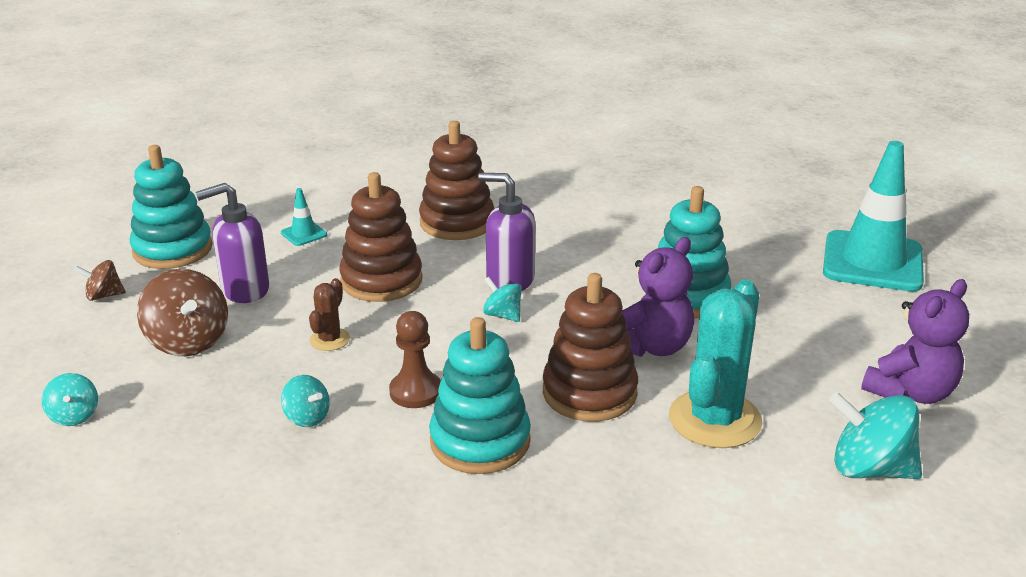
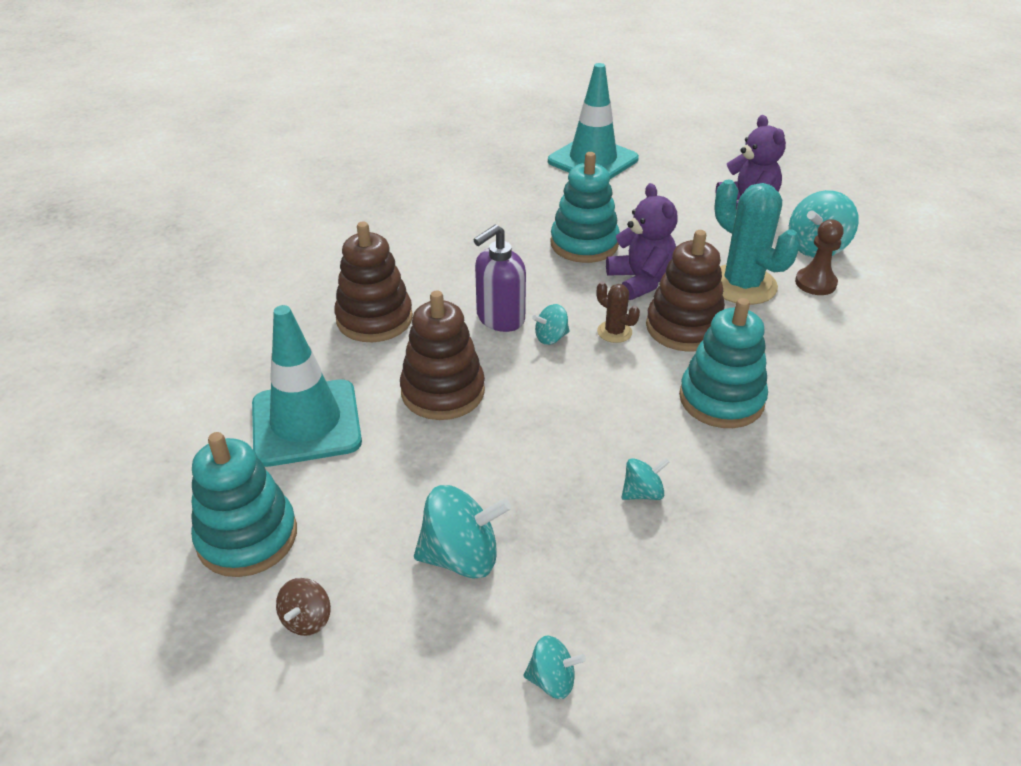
camera: 65 degrees left, 10 degrees up
brown spinning top [137,269,228,356] -> turquoise spinning top [414,485,511,579]
purple soap dispenser [196,183,269,303] -> none
turquoise traffic cone [281,188,327,246] -> turquoise traffic cone [252,305,362,467], size x2.47
brown cactus [309,278,350,351] -> brown cactus moved to [597,282,640,343]
brown pawn [389,311,441,408] -> brown pawn moved to [795,219,844,295]

